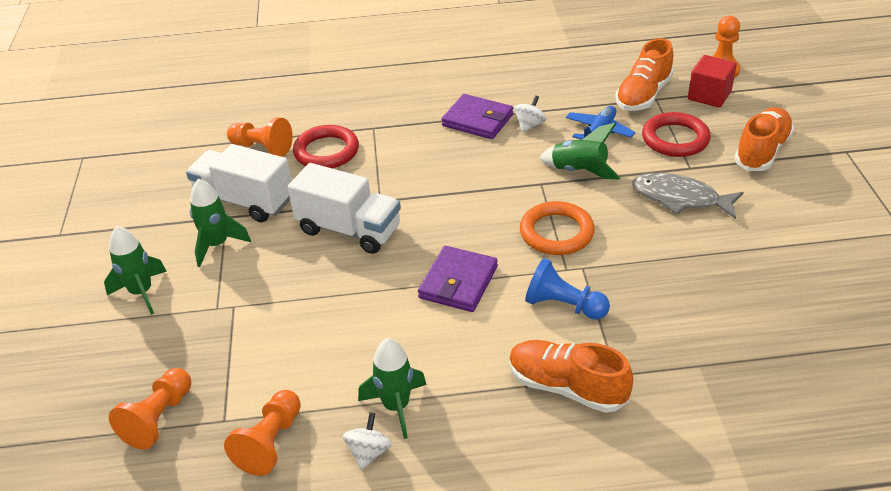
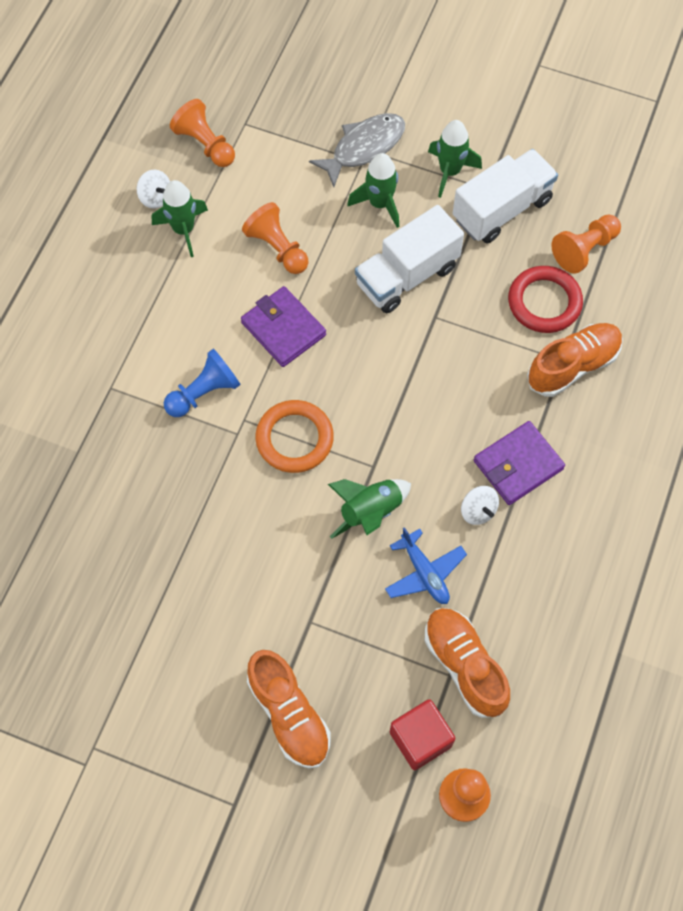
camera: 115 degrees right, 25 degrees up
green rocket [104,226,167,315] -> green rocket moved to [347,153,399,228]
orange pawn [109,368,191,450] -> orange pawn moved to [242,202,308,274]
orange shoe [509,340,633,413] -> orange shoe moved to [527,323,623,397]
grey fish [632,173,744,219] -> grey fish moved to [309,113,405,187]
red ring [642,112,711,157] -> none

